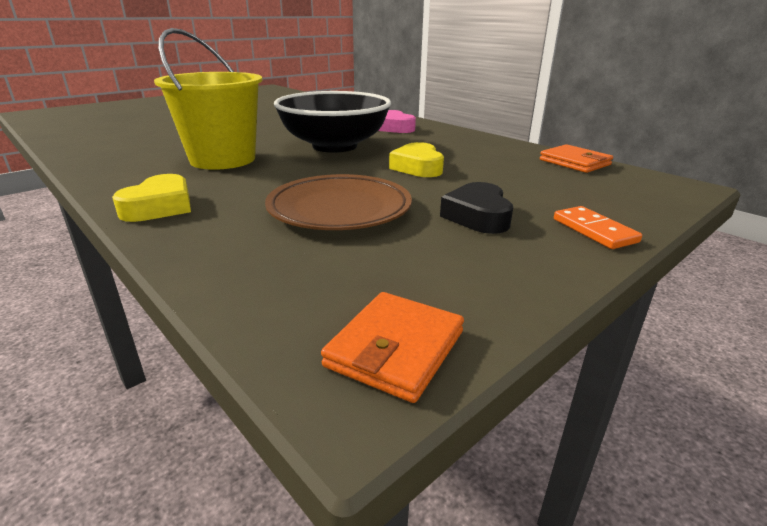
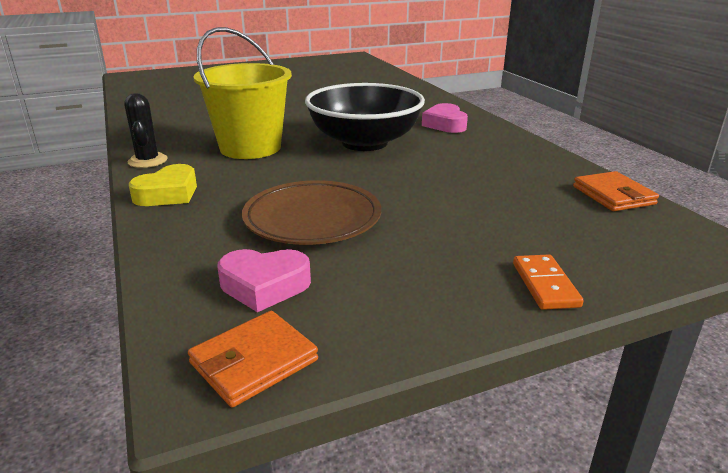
camera: 20 degrees right, 0 degrees up
yellow heart [389,142,444,177] -> none
black heart [440,182,513,234] -> none
none -> black cactus [124,93,168,168]
none -> pink heart [218,249,311,312]

